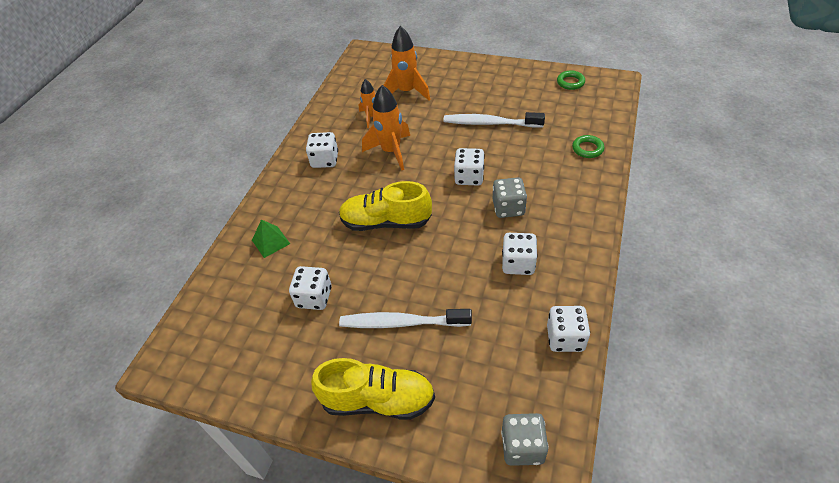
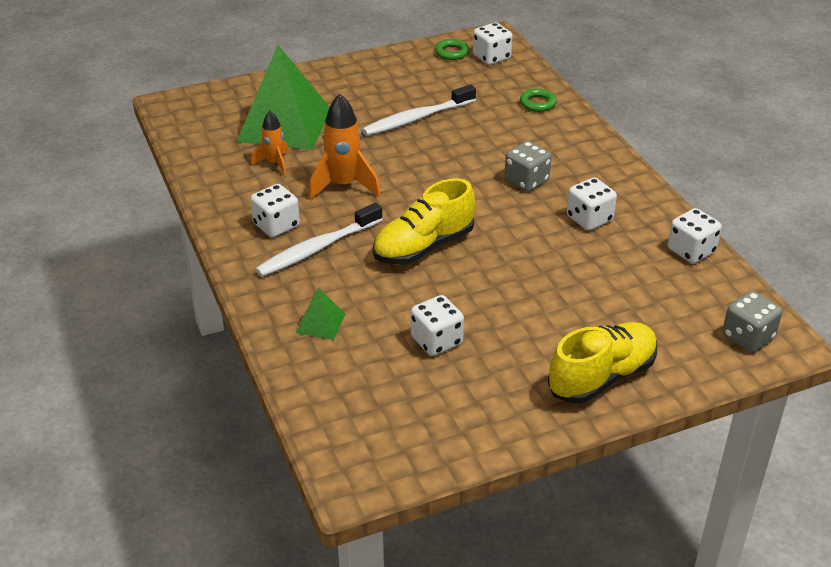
camera: 45 degrees left, 10 degrees down
white toothbrush [339,309,472,328] -> white toothbrush moved to [255,202,383,277]
orange rocket [383,26,430,100] -> green pyramid [237,45,329,150]
white dice [454,148,485,185] -> white dice moved to [473,22,513,65]

